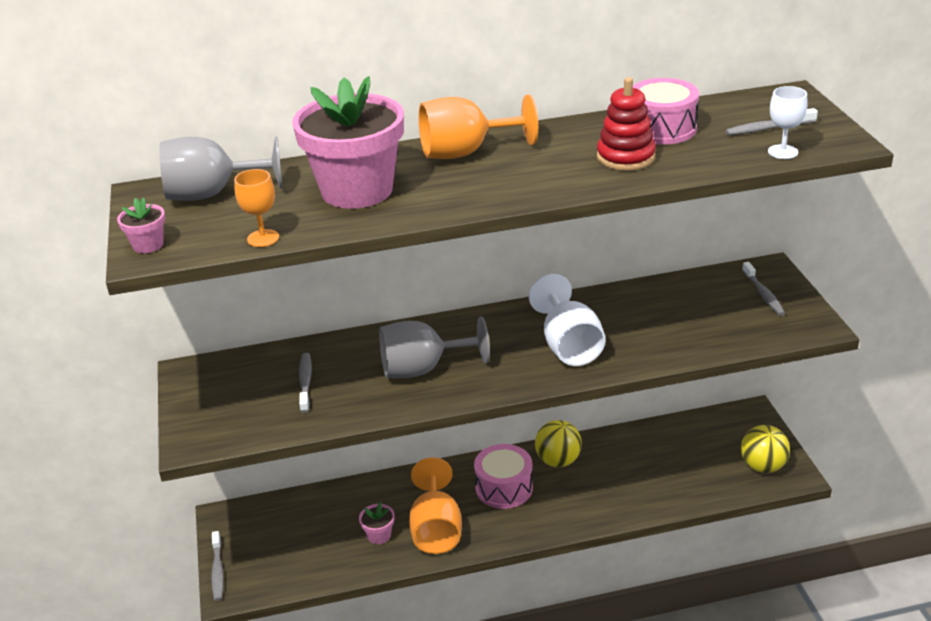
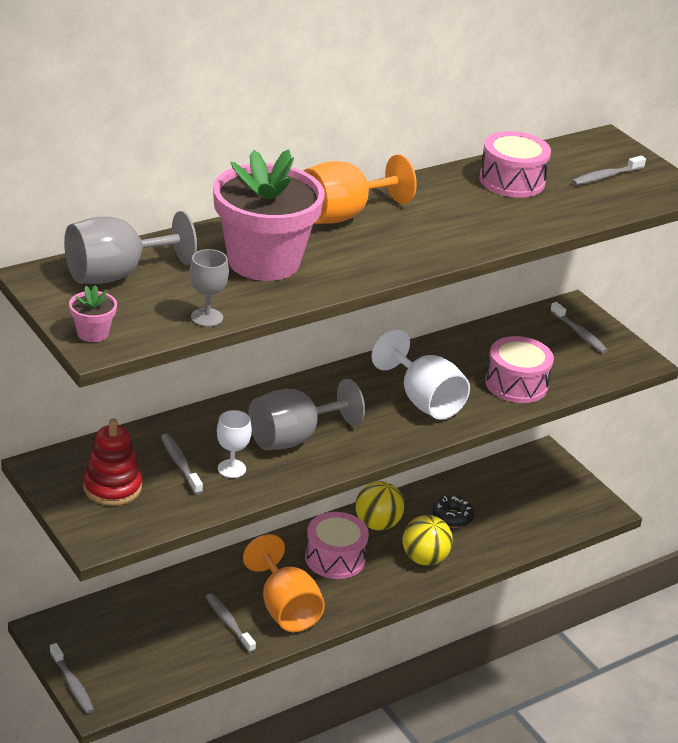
camera: 25 degrees left, 0 degrees up
orange goblet [234,169,279,247] -> grey goblet [190,249,229,327]
pink flower pot [359,502,395,544] -> grey toothbrush [206,593,256,653]
red stacking toy [597,77,656,171] -> red stacking toy moved to [83,418,142,506]
yellow ball [741,425,790,473] -> yellow ball moved to [403,515,453,566]
white goblet [768,86,808,159] -> white goblet moved to [217,410,252,478]
none -> black donut [433,496,474,528]
none -> pink drum [485,336,554,403]

